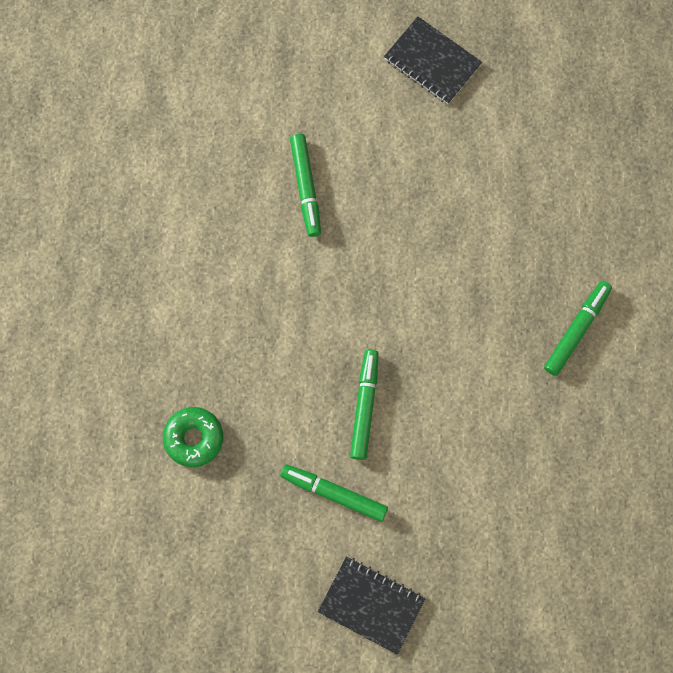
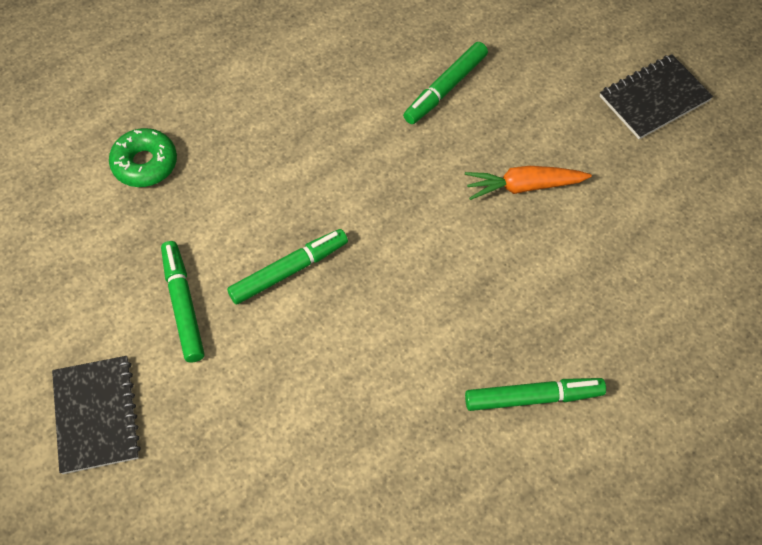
camera: 50 degrees right, 15 degrees down
black notebook [384,16,482,104] -> black notebook turned 60 degrees clockwise [600,54,713,139]
none -> orange carrot [465,166,592,200]

